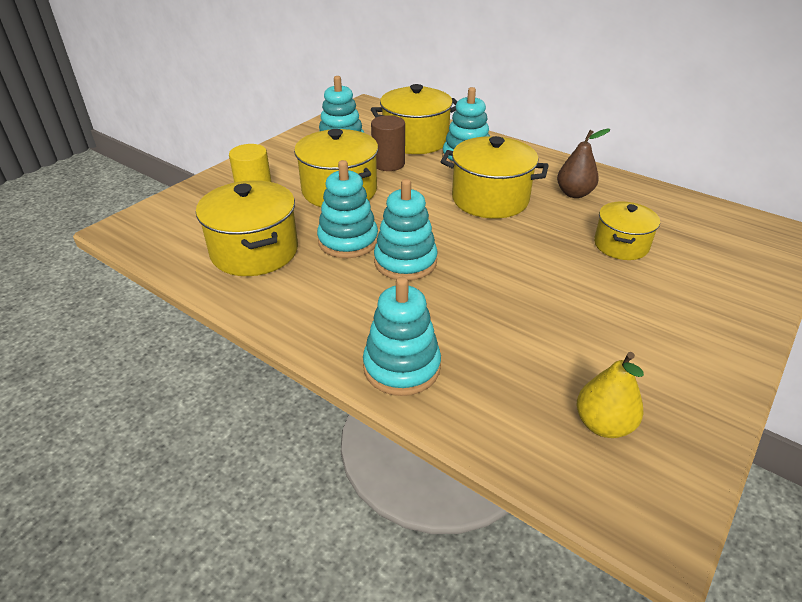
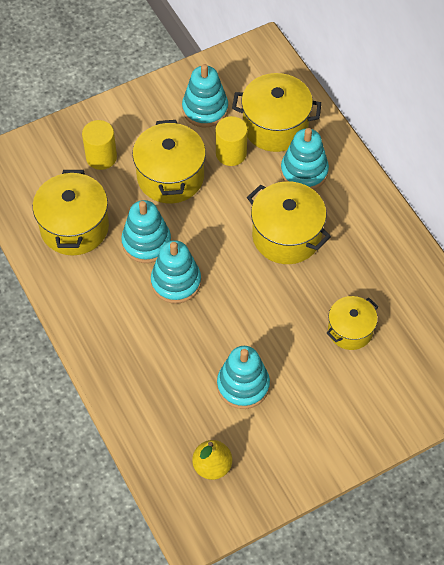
camera: 25 degrees right, 20 degrees up
turquoise stacking toy [363,277,441,396] -> turquoise stacking toy moved to [217,346,270,409]
brown cylinder [371,115,405,171] -> yellow cylinder [216,116,247,166]
brown pear [557,128,610,198] -> none

